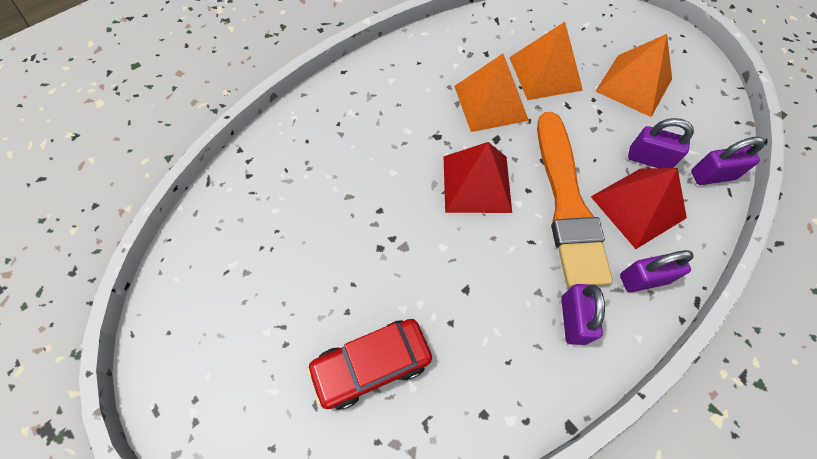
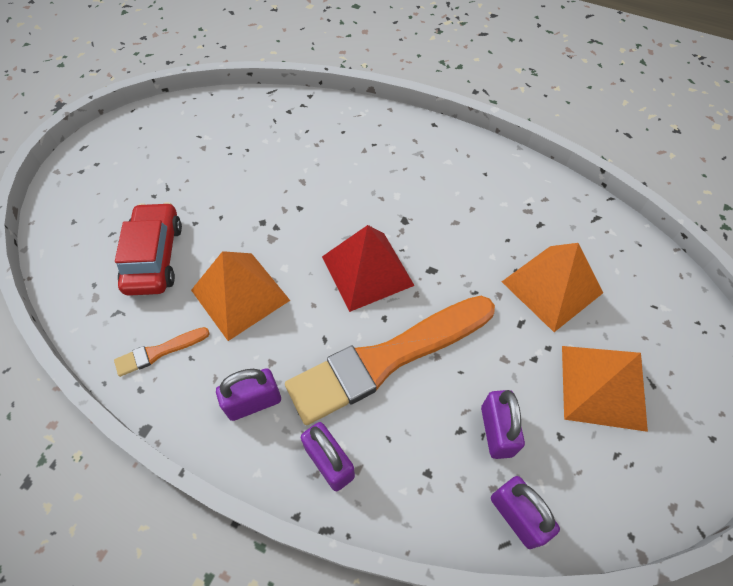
camera: 65 degrees right, 5 degrees down
red car [306,319,432,410] -> red car turned 45 degrees clockwise [115,202,182,296]
orange pyramid [454,54,529,132] -> orange pyramid moved to [191,251,290,341]
red pyramid [591,168,687,249] -> none
none -> orange brush [114,327,210,377]

